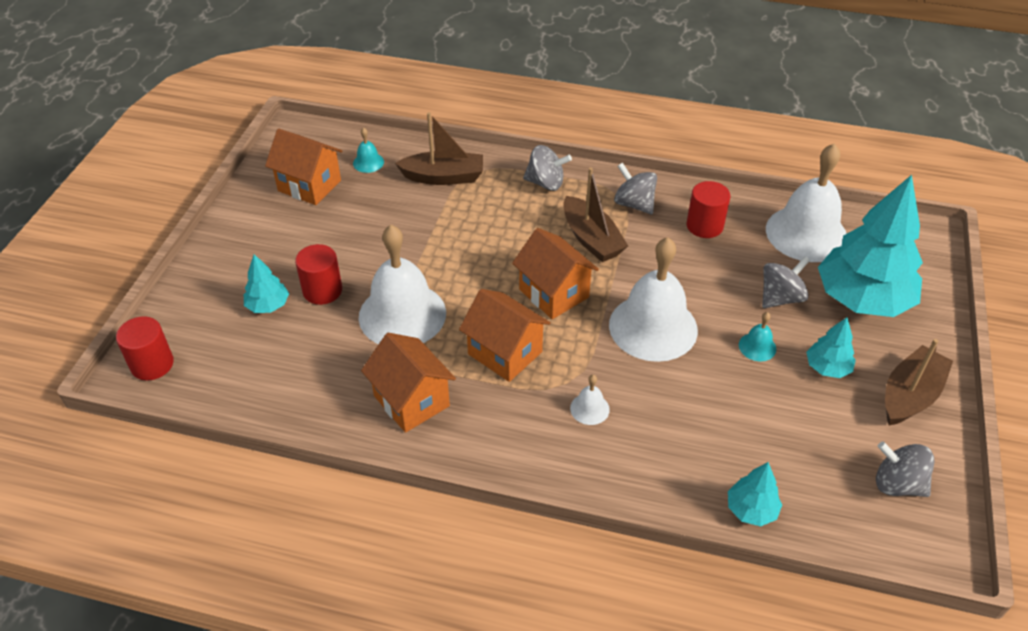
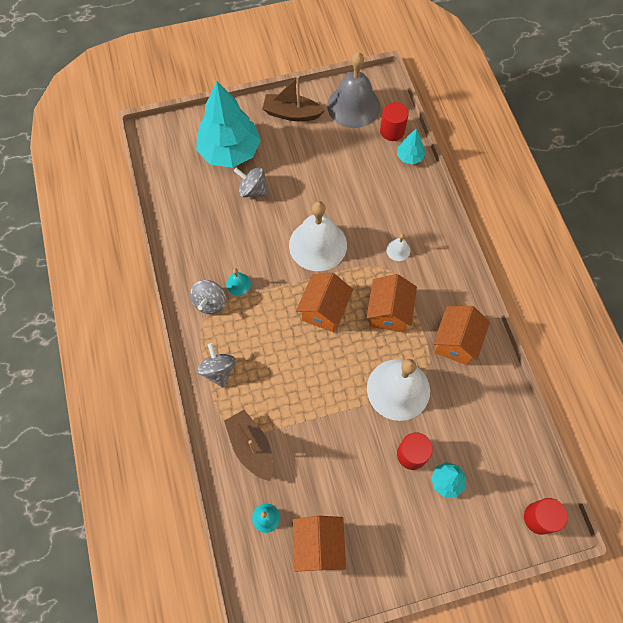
camera: 120 degrees left, 20 degrees up
brown boat [563,167,628,262] -> none
red cylinder [686,181,731,238] -> red cylinder moved to [380,102,409,141]
turquoise bell [739,312,776,362] -> turquoise bell moved to [226,269,251,296]
white bell [766,143,847,262] -> none
turquoise tree [806,317,856,378] -> none
grey spinning top [876,441,934,497] -> grey bell [327,52,380,128]

